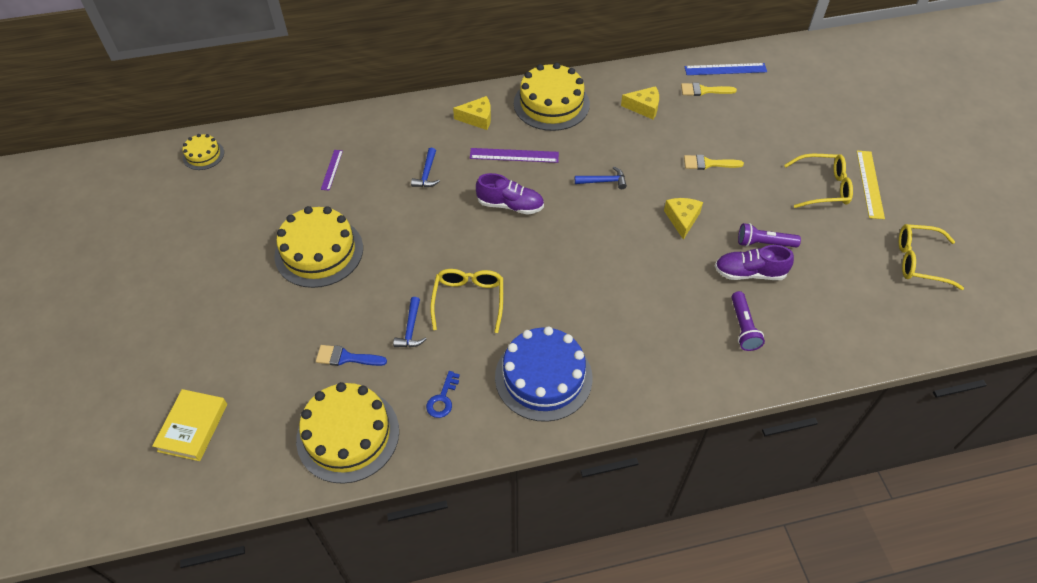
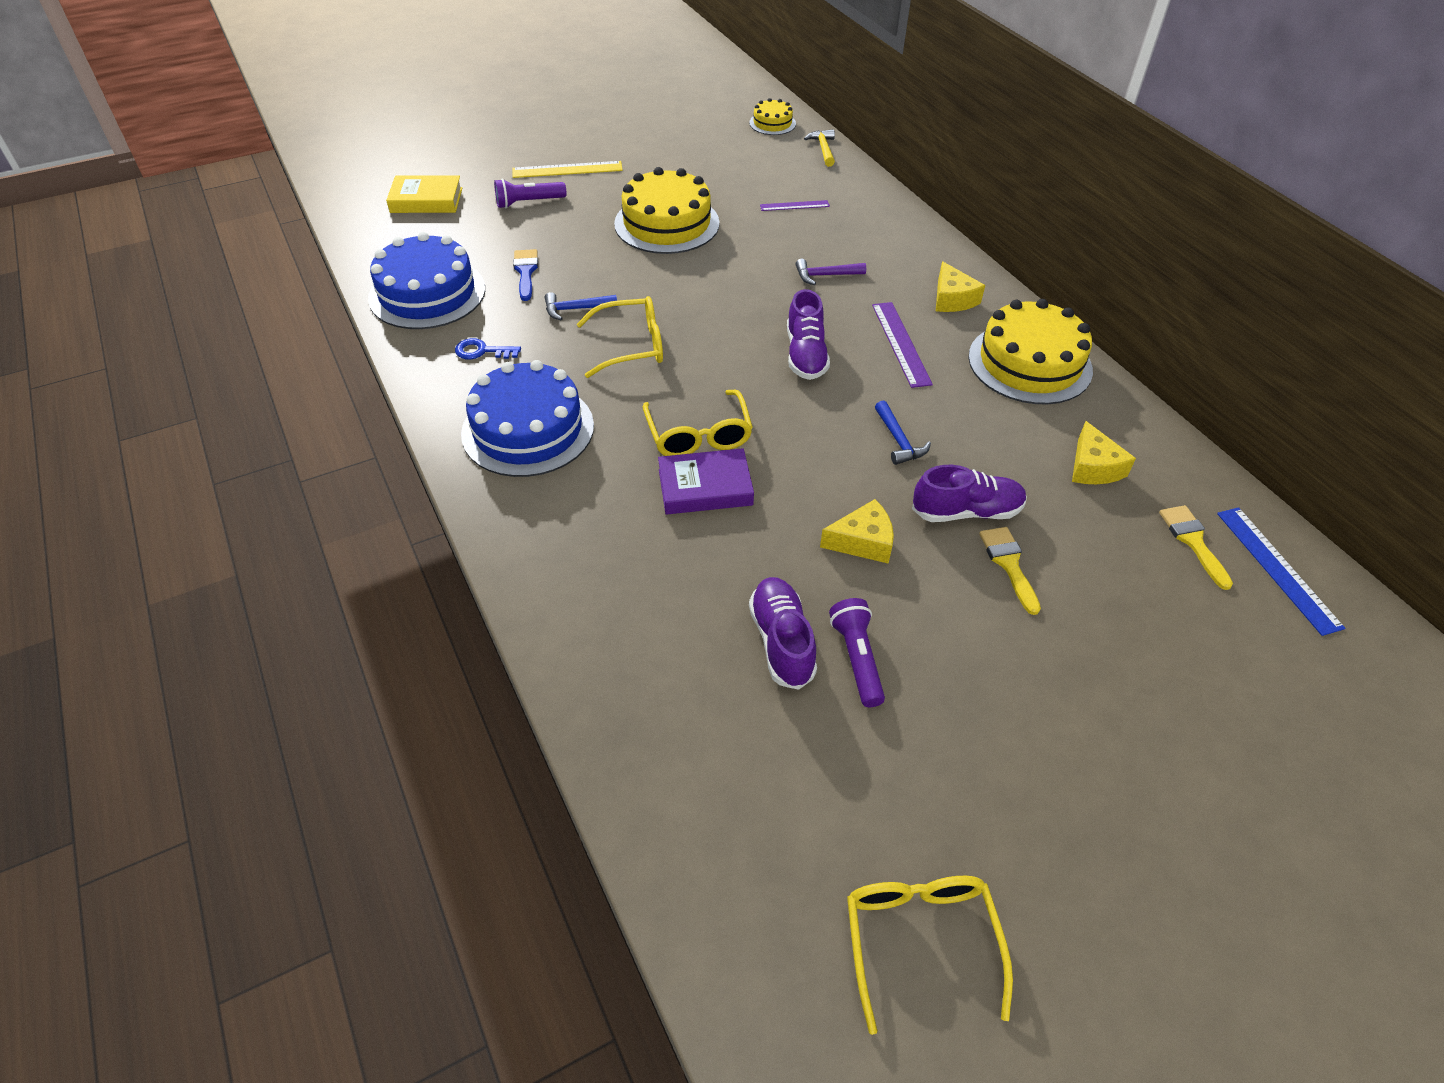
camera: 75 degrees right, 5 degrees down
yellow cake [296,382,399,484] -> blue cake [368,232,485,329]
blue hammer [411,148,440,187] -> purple hammer [795,259,866,285]
purple flashlight [731,291,765,351] -> purple flashlight moved to [494,179,567,208]
yellow glasses [784,154,853,208] -> yellow glasses moved to [643,390,753,456]
yellow ruler [857,151,885,219] -> yellow ruler moved to [512,161,623,178]
none -> purple book [658,448,754,514]
none -> yellow hammer [804,129,835,167]
none -> purple shoe [912,465,1027,522]

